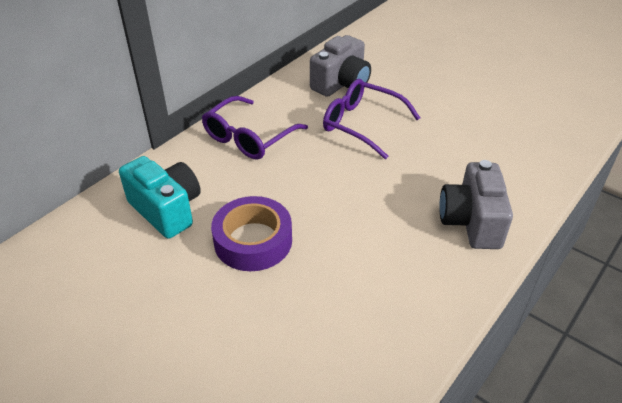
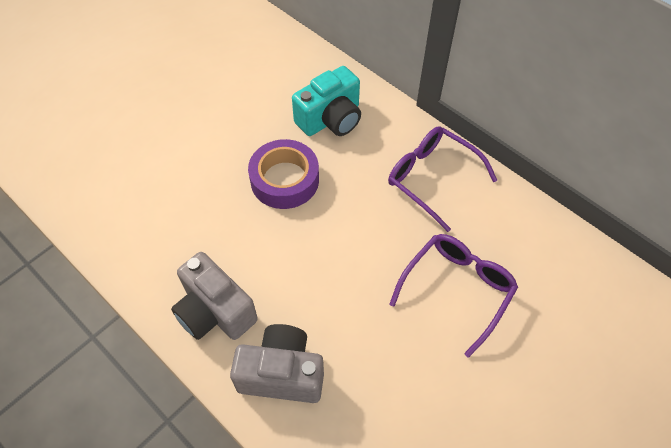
camera: 95 degrees right, 15 degrees up
grey camera [310,35,371,97] -> grey camera moved to [171,252,258,340]

